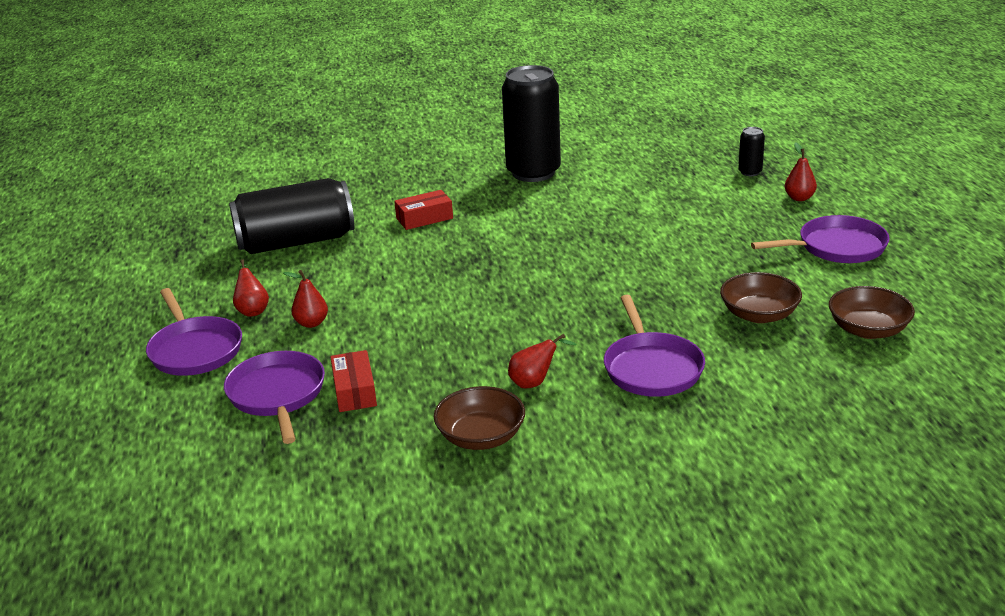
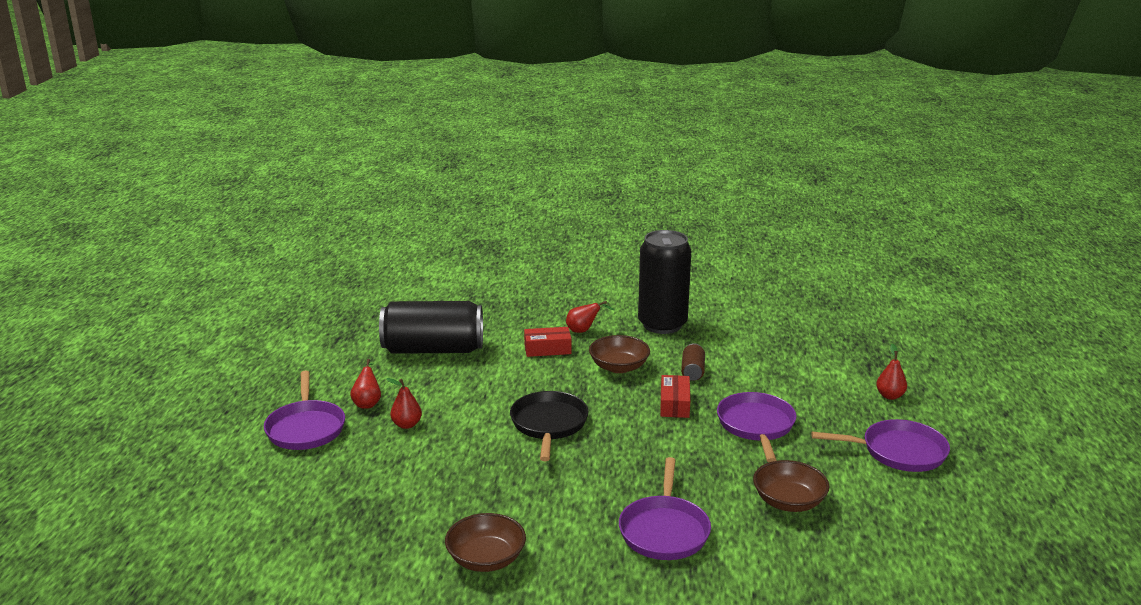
camera: 15 degrees right, 5 degrees down
purple pan [224,351,325,444] -> purple pan moved to [717,392,797,462]
red box [330,350,377,412] -> red box moved to [660,375,690,418]
red pear [508,334,576,388] -> red pear moved to [566,301,614,333]
black can [738,127,765,176] -> none
brown bowl [829,286,915,339] -> brown bowl moved to [589,335,650,373]
none -> black pan [510,391,588,461]
none -> brown can [681,343,705,381]

